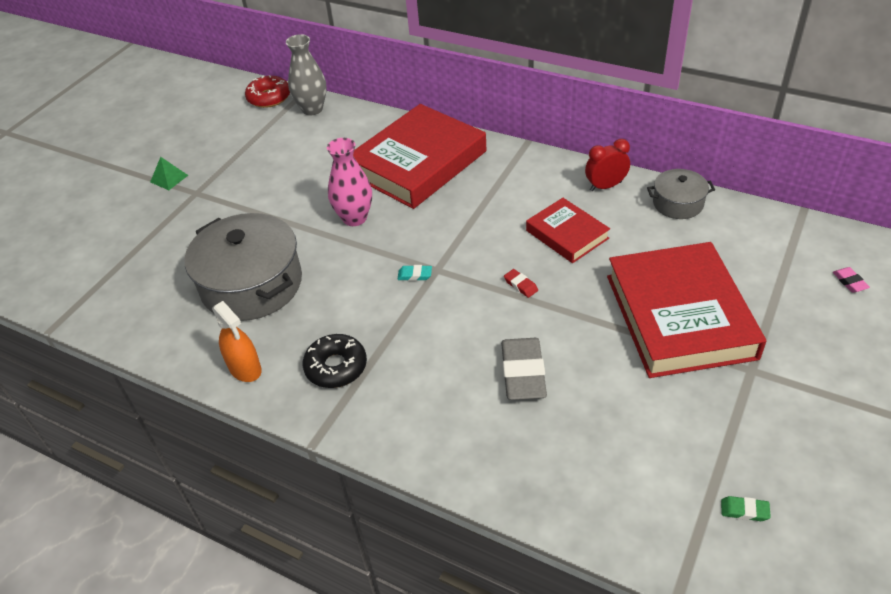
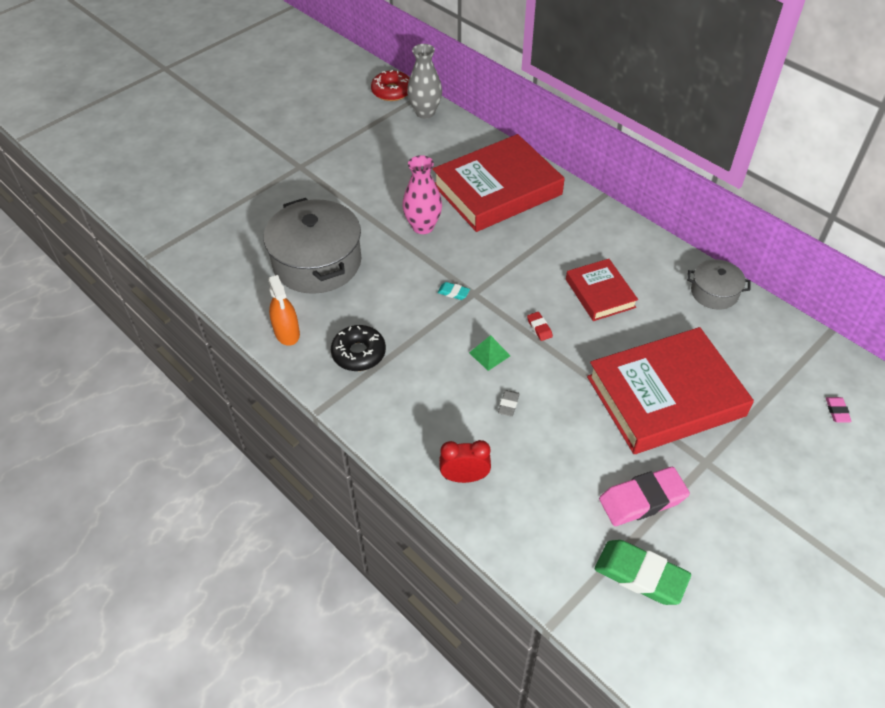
camera: 15 degrees right, 5 degrees up
green pyramid [150,157,188,190] -> green pyramid moved to [469,335,510,371]
grey eraser [501,338,547,400] -> grey eraser [498,390,519,417], size x0.45
red clock [585,139,630,191] -> red clock moved to [439,440,491,483]
red book [607,242,767,378] -> red book turned 60 degrees clockwise [587,327,754,454]
green eraser [721,496,771,521] -> green eraser [595,540,691,605], size x2.23
none -> pink eraser [599,467,690,526]

